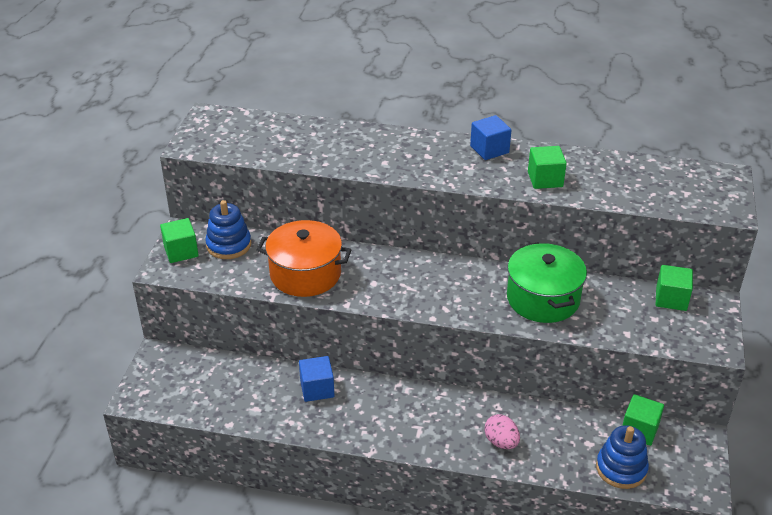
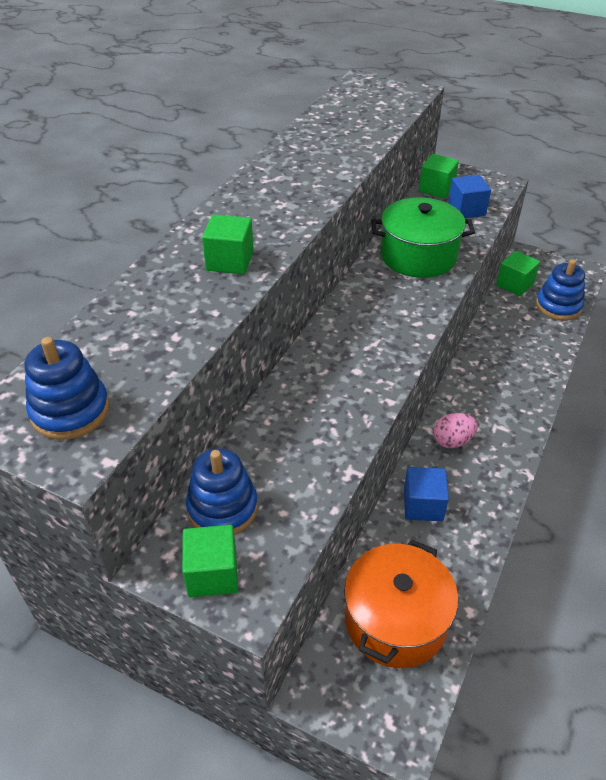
camera: 75 degrees left, 5 degrees up
orange pot [256,220,352,297] -> orange pot moved to [344,539,458,668]
blue cube [470,115,511,160] -> blue cube moved to [448,175,491,218]
pink egg [484,414,520,449] -> pink egg moved to [433,413,478,448]
green cube [528,146,567,189] -> green cube moved to [202,215,254,274]
none -> blue stacking toy [25,337,110,440]

